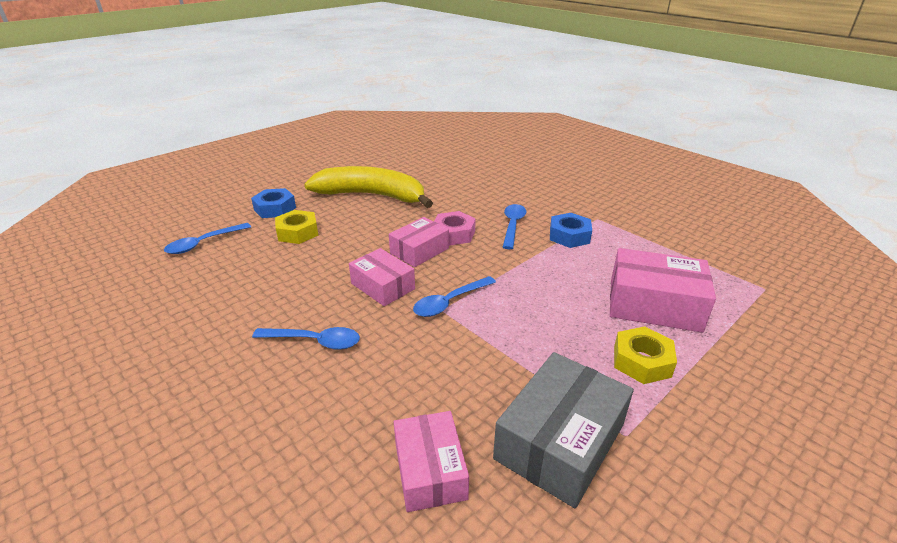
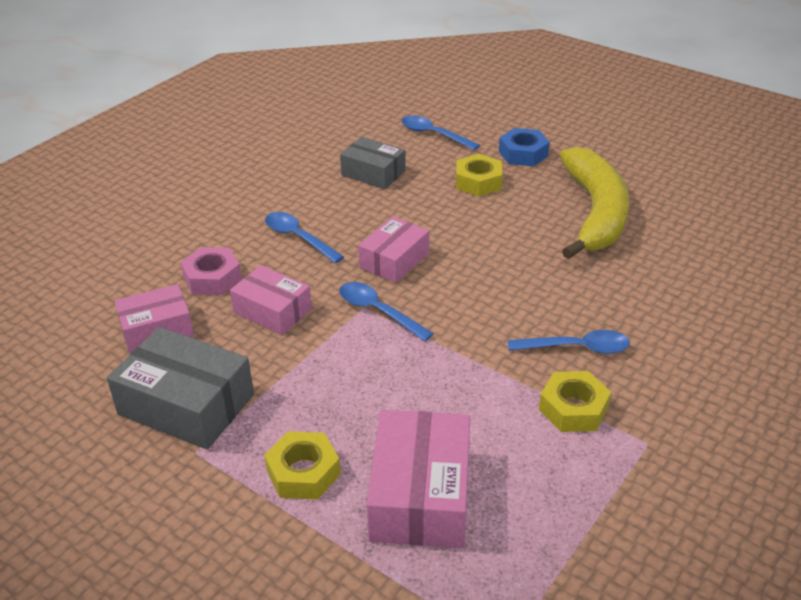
camera: 80 degrees right, 5 degrees up
blue spoon [252,327,360,350] -> blue spoon turned 135 degrees clockwise [265,212,344,263]
pink box [389,217,449,267] -> pink box moved to [230,265,312,335]
pink nut [434,211,476,246] -> pink nut moved to [181,247,242,295]
blue nut [550,213,592,248] -> yellow nut [539,371,611,432]
none -> grey box [340,137,406,189]

